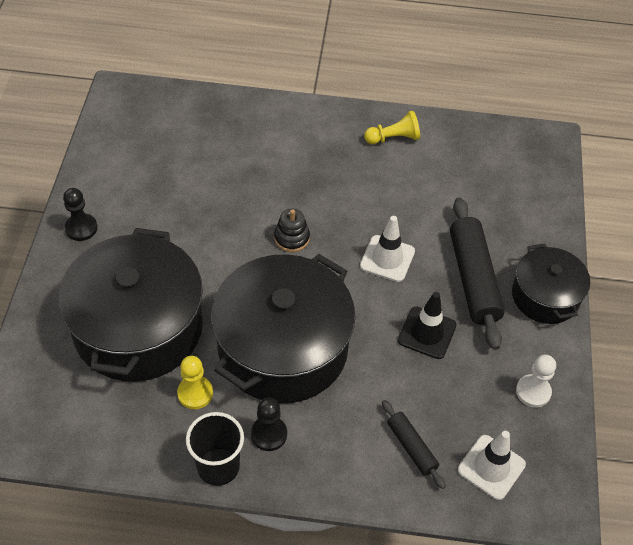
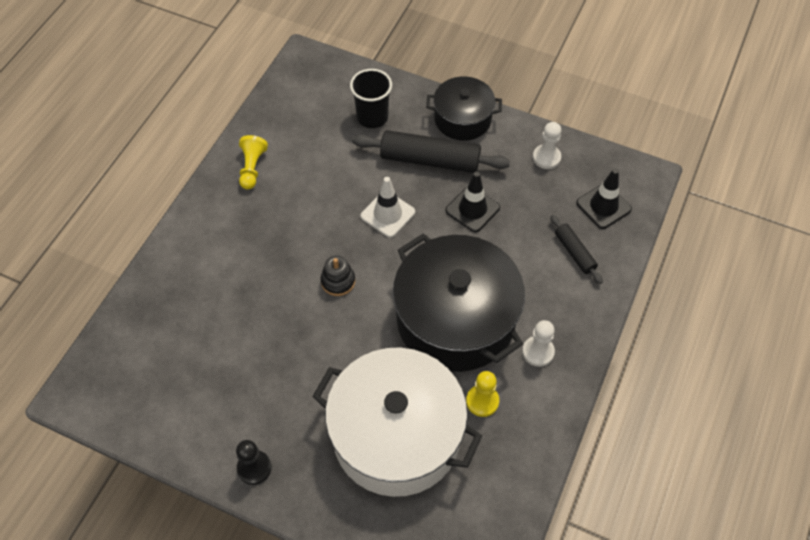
camera: 70 degrees left, 5 degrees up
black pot [58,228,203,382] -> white pot [312,348,482,497]
black cup [186,412,244,486] -> black cup moved to [350,69,392,128]
black pawn [251,397,287,451] -> white pawn [522,320,555,367]
black rolling pin [382,400,446,489] -> black rolling pin turned 75 degrees clockwise [550,215,603,284]
white traffic cone [458,431,526,500] -> black traffic cone [576,168,632,229]

